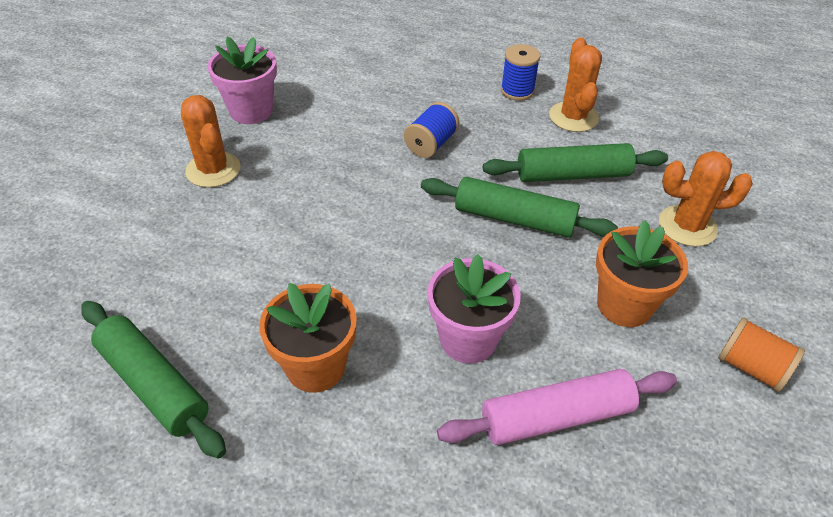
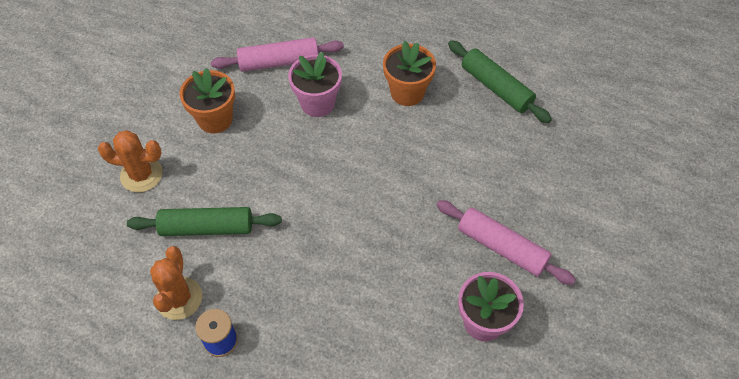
camera: 175 degrees left, 10 degrees up
orange cactus [181,95,240,188] -> pink rolling pin [437,200,576,285]
blue spool [404,102,459,158] -> none
green rolling pin [421,177,618,238] -> none
orange spool [718,317,805,392] -> none

